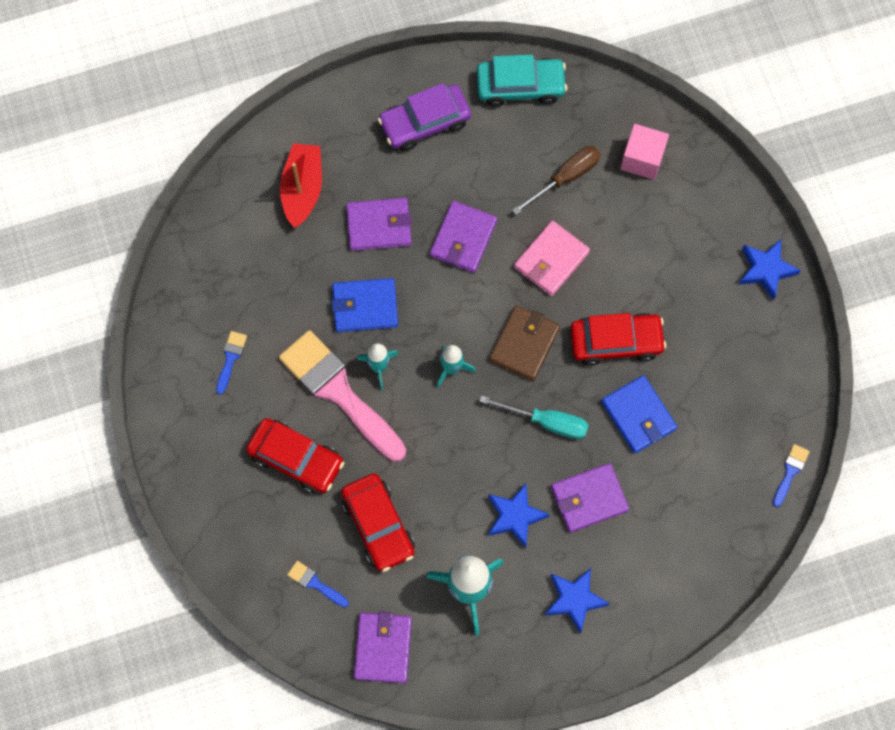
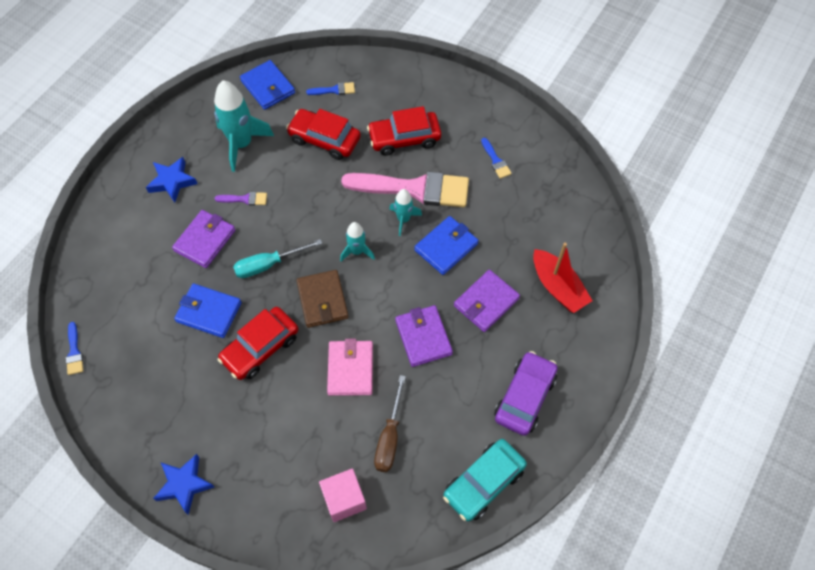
camera: 140 degrees right, 10 degrees down
purple wallet [354,611,412,683] -> blue wallet [240,60,295,110]
blue star [488,483,550,548] -> purple brush [215,192,267,206]

